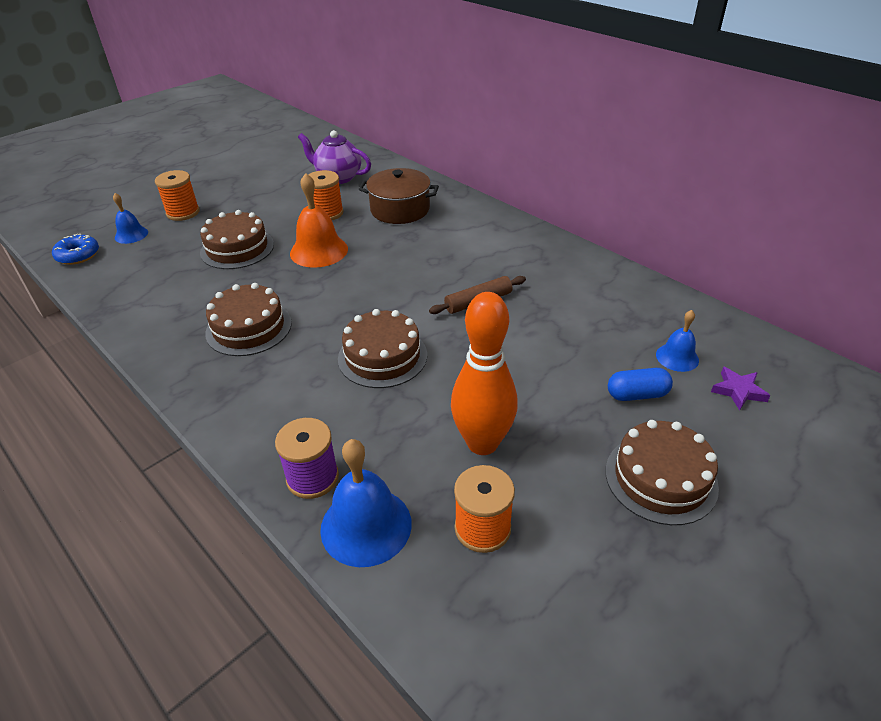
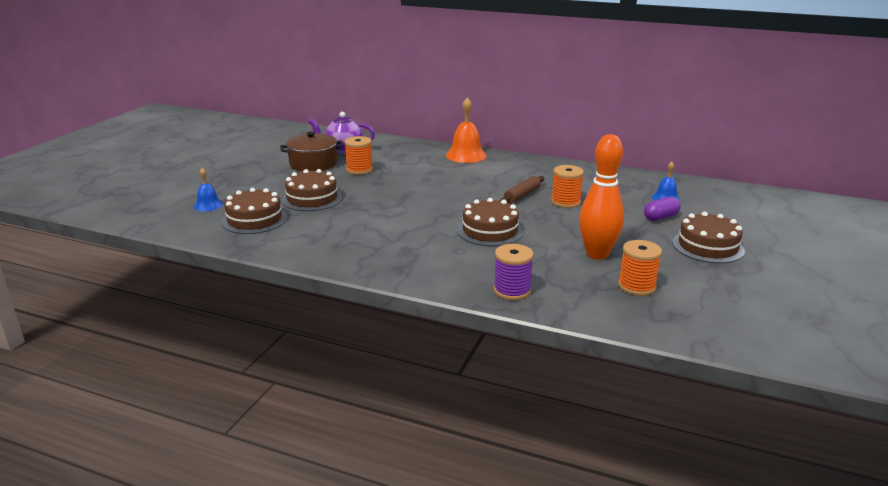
camera: 25 degrees left, 15 degrees down
blue donut [52,234,99,265] -> none
orange spool [155,170,200,221] -> orange spool moved to [551,165,584,208]
brown cake [205,283,292,356] -> brown cake moved to [222,188,287,234]
orange bell [290,173,348,268] -> orange bell moved to [446,97,487,163]
blue bell [320,439,412,567] -> none
brown pot [359,168,439,224] -> brown pot moved to [280,132,344,171]
blue capsule [608,368,673,401] -> purple capsule [644,197,681,221]
purple star [711,366,771,411] -> none

